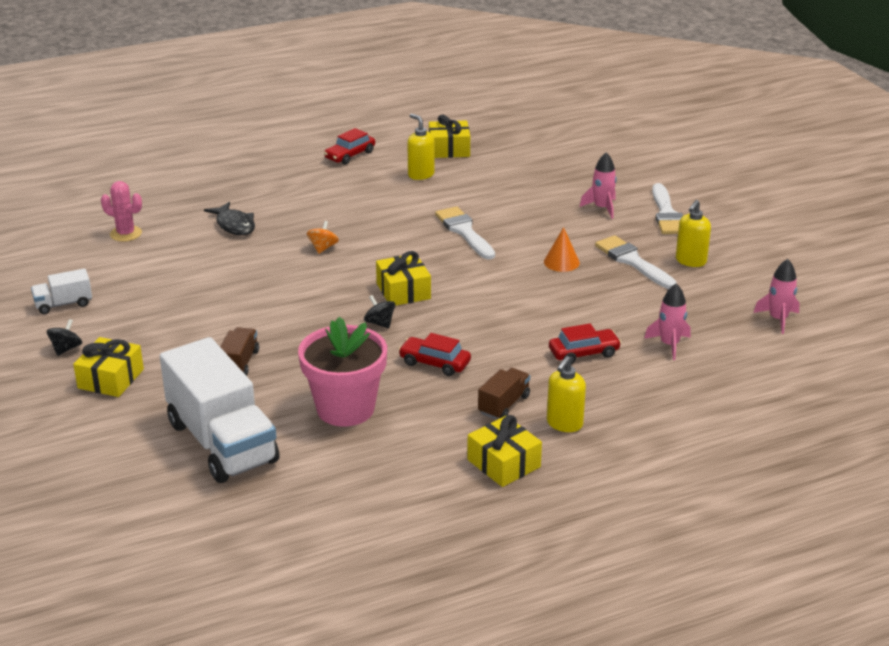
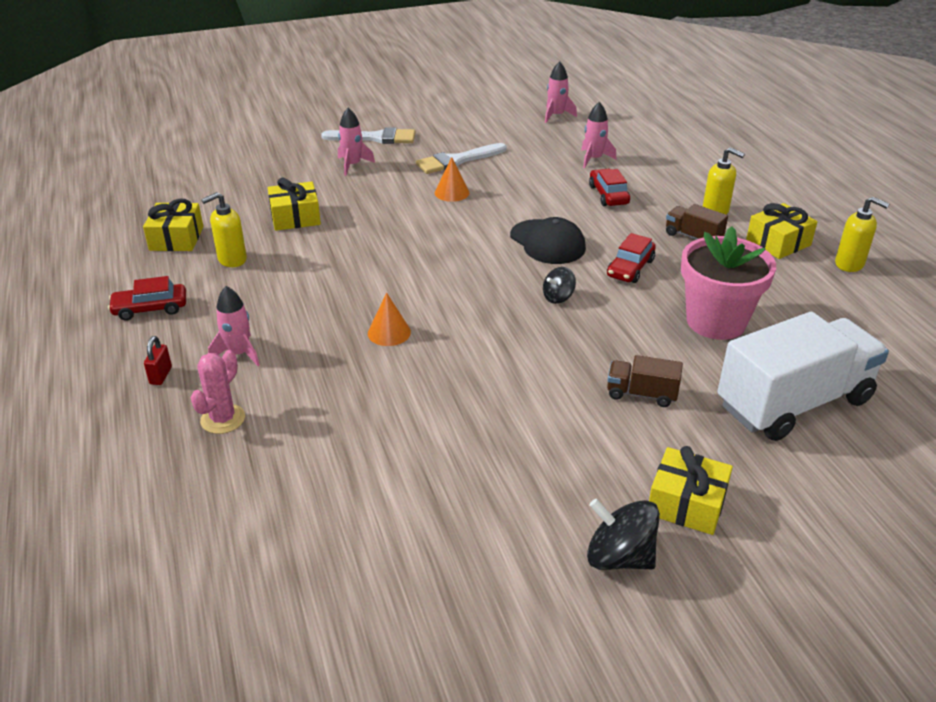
camera: 85 degrees left, 5 degrees up
white truck [31,269,92,314] -> none
black spinning top [47,319,82,356] -> black spinning top [587,499,660,570], size x1.67
pink cactus [101,181,142,242] -> pink cactus moved to [191,350,245,434]
black fish [204,202,255,235] -> none
orange spinning top [307,221,339,254] -> orange cone [368,293,411,346]
red car [324,128,375,165] -> red car turned 120 degrees clockwise [108,276,186,321]
yellow gift [376,251,431,306] -> yellow gift moved to [268,177,321,231]
white brush [435,206,495,260] -> none
yellow soap dispenser [676,200,711,267] -> yellow soap dispenser moved to [835,197,889,272]
none -> red padlock [144,336,172,385]
none -> pink rocket [208,286,260,366]
none -> black cap [510,217,586,264]

